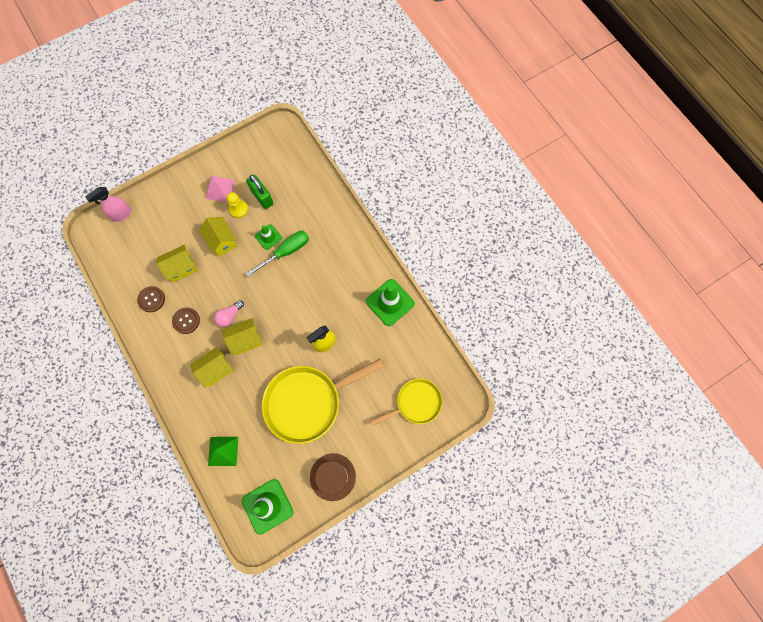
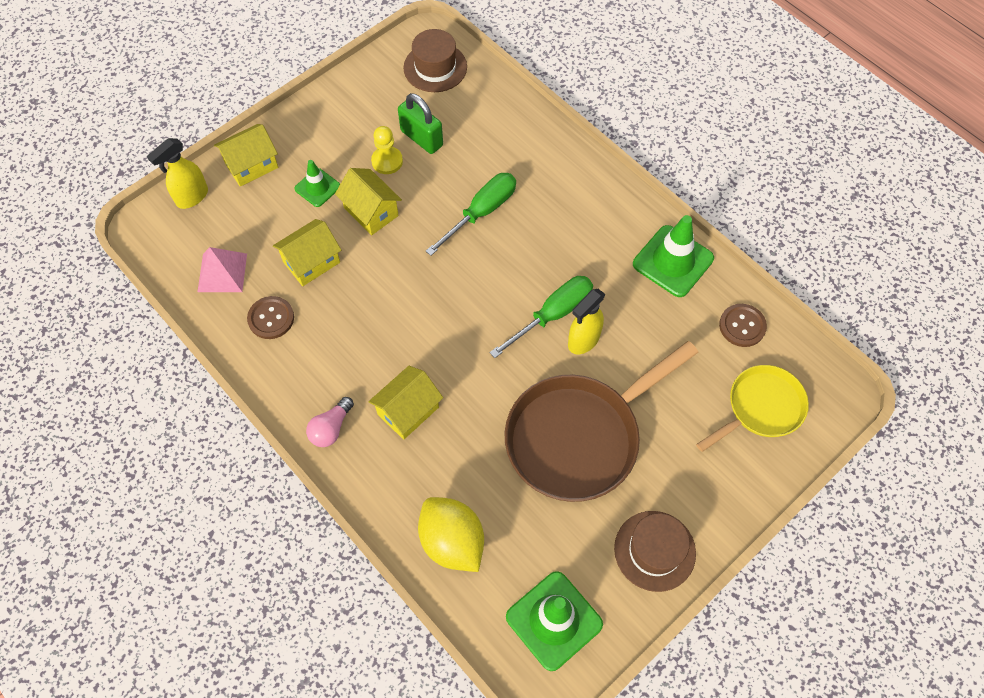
camera: 10 degrees left, 10 degrees down
pink spray bottle [85,187,132,222] -> yellow spray bottle [147,138,208,209]
brown button [172,307,200,334] -> brown button moved to [719,304,767,347]
pink pyramid [205,176,235,202] -> pink pyramid moved to [198,247,247,292]
green pyramid [208,437,238,466] -> yellow lemon [418,497,484,572]
pink light bulb [214,300,244,327] -> pink light bulb moved to [306,397,354,447]
yellow house [223,318,263,355] -> yellow house moved to [214,124,278,187]
green traffic cone [255,224,282,250] -> green traffic cone moved to [294,160,340,207]
yellow pan [262,359,384,444] -> brown pan [505,341,698,502]
none -> brown hat [404,29,467,92]
none -> green screwdriver [490,276,593,358]

